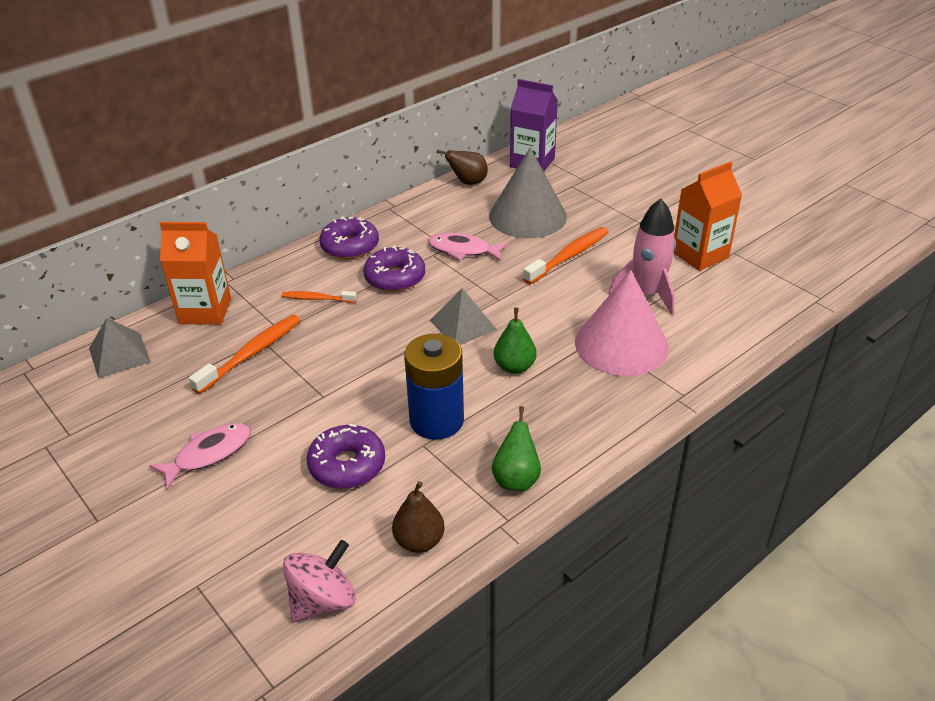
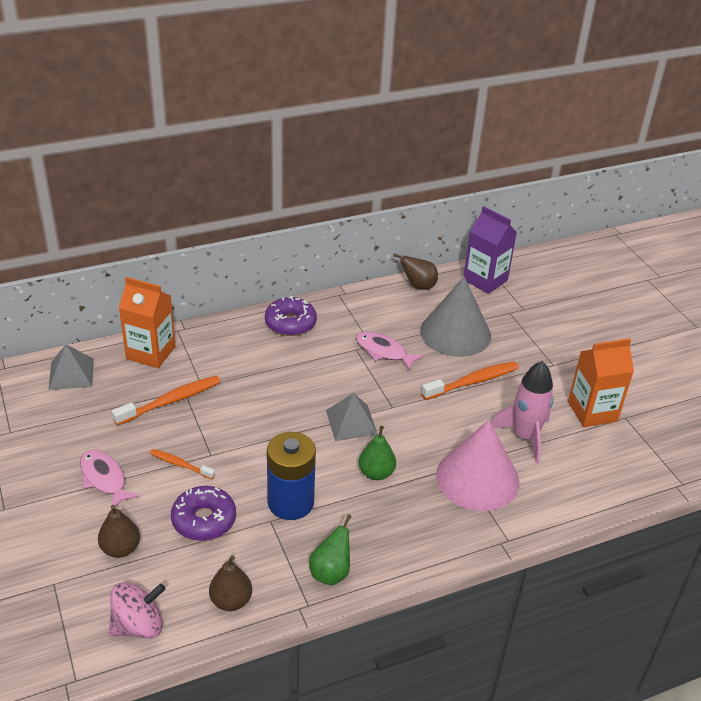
camera: 15 degrees right, 0 degrees up
pink fish [149,423,251,490] -> pink fish turned 105 degrees counterclockwise [80,449,140,510]
orange toothbrush [282,291,357,303] -> orange toothbrush moved to [150,449,215,479]
purple donut [363,245,425,292] -> none
none -> brown pear [98,505,140,558]

